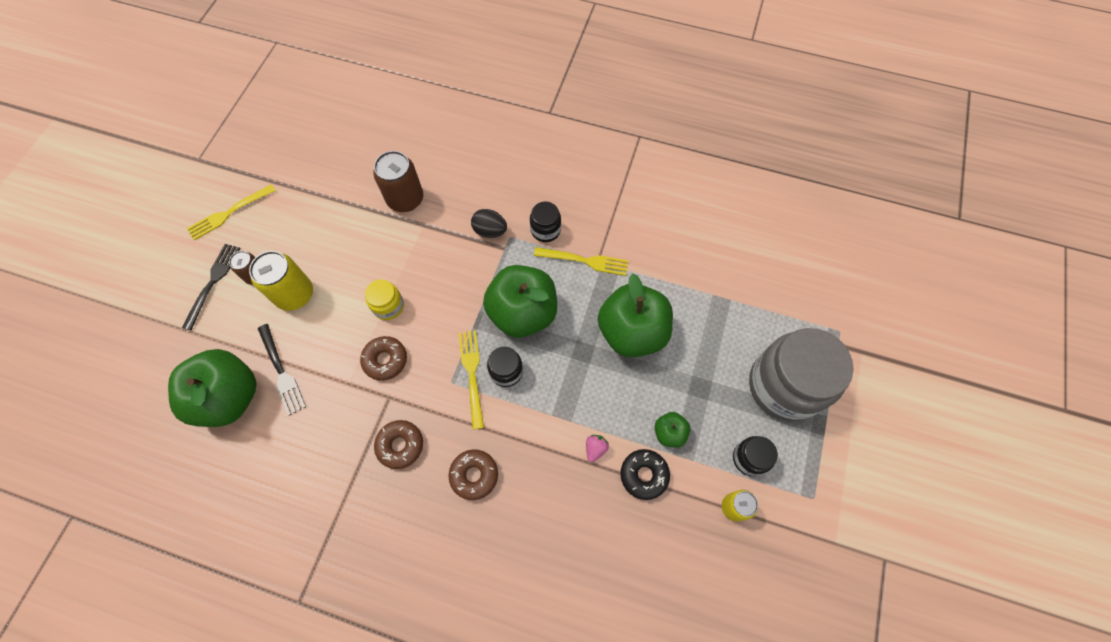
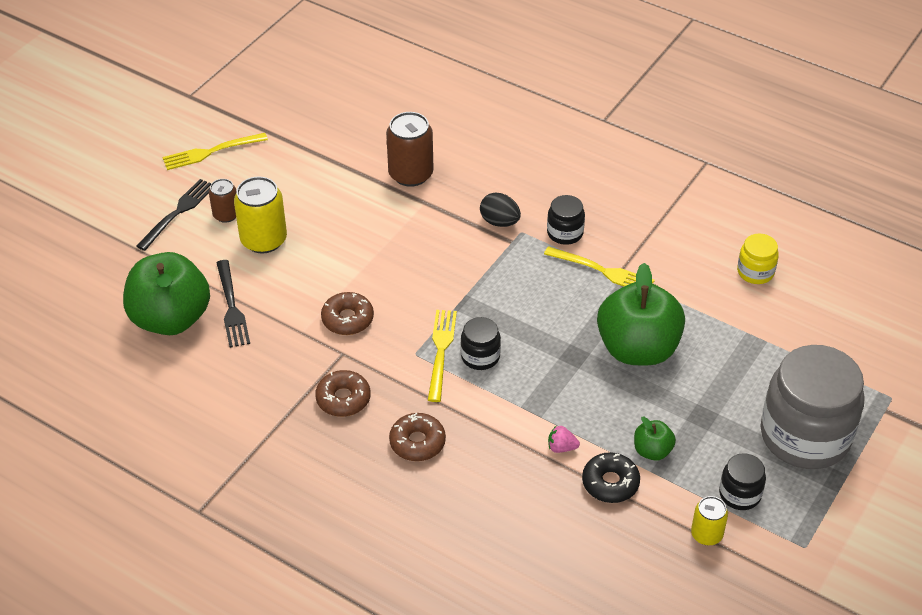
camera: 15 degrees right, 20 degrees down
yellow jar [365,279,404,320] -> yellow jar moved to [737,233,779,284]
green apple [483,265,557,338] -> none
pink strawberry [586,435,609,462] -> pink strawberry turned 120 degrees counterclockwise [548,426,580,453]

